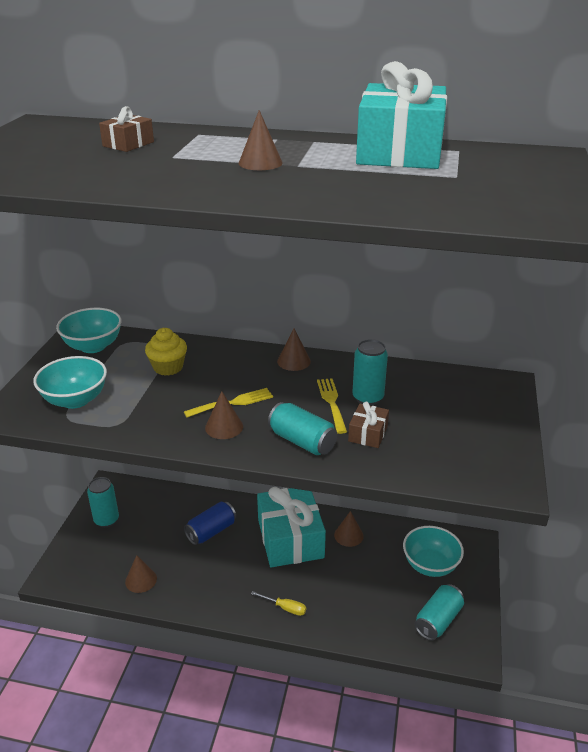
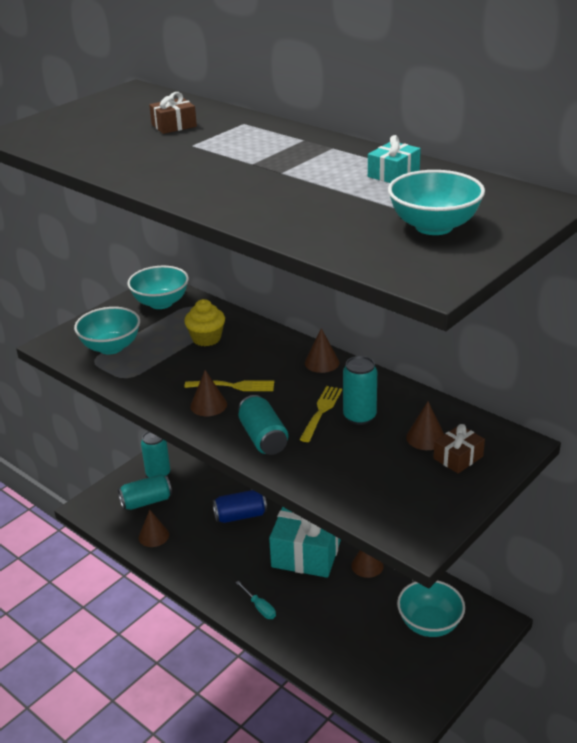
camera: 30 degrees right, 0 degrees up
brown cone [239,110,283,170] -> brown cone moved to [406,401,444,450]
yellow screwdriver [251,591,306,616] -> turquoise screwdriver [235,581,276,619]
brown gift [348,402,389,448] -> brown gift moved to [433,424,485,473]
turquoise gift [356,61,447,169] -> turquoise gift [368,135,421,183], size x0.44
turquoise can [414,584,464,640] -> turquoise can moved to [118,474,172,510]
none -> turquoise bowl [388,170,485,235]

